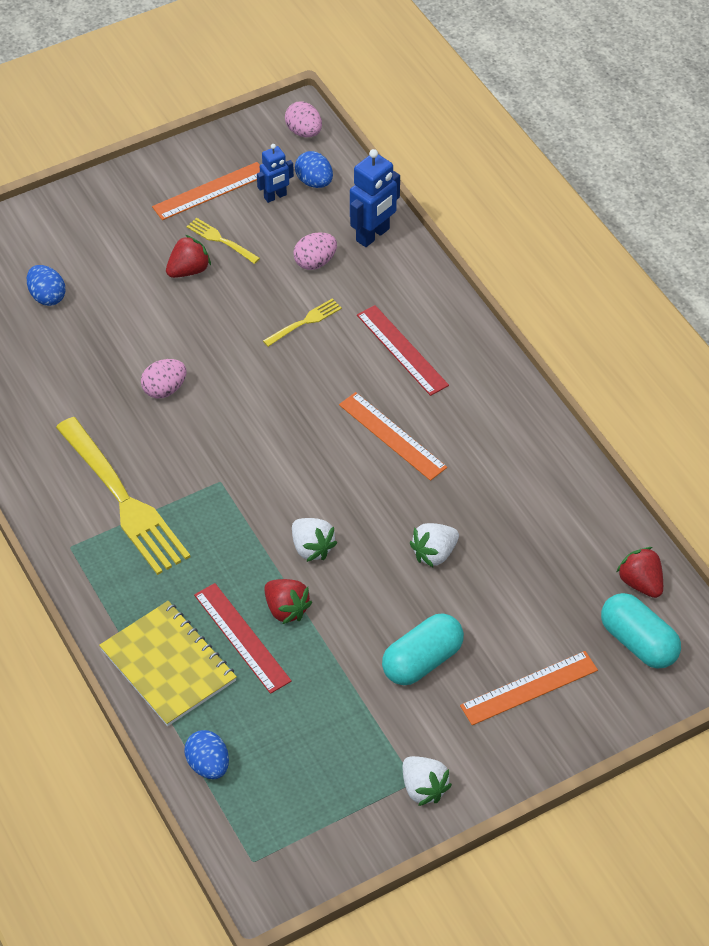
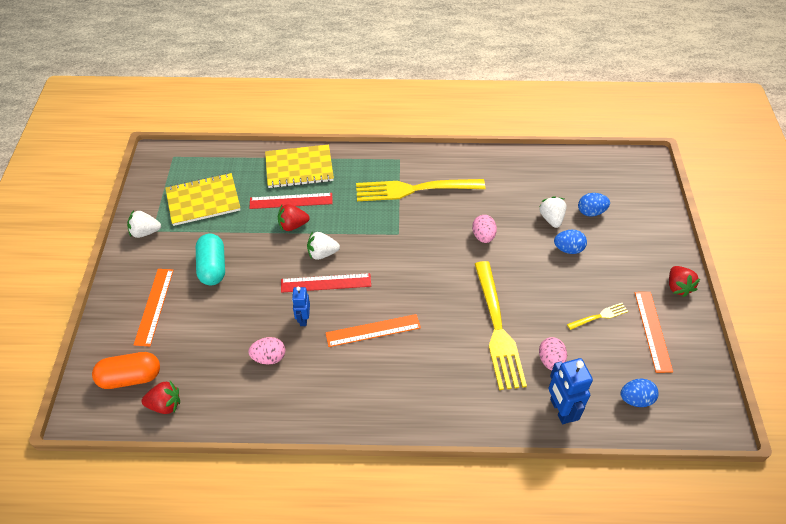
camera: 120 degrees right, 0 degrees up
red strawberry [166,235,211,278] -> red strawberry moved to [669,266,700,297]
blue egg [184,730,229,779] -> blue egg moved to [554,230,587,254]
blue robot [257,144,294,203] -> blue robot moved to [292,287,310,326]
yellow fork [263,299,342,347] -> yellow fork [475,261,527,390], size x2.25
pink egg [285,102,322,137] -> pink egg moved to [248,337,285,365]
red ruler [357,305,449,396] -> red ruler moved to [281,273,371,293]
white strawberry [410,523,459,568] -> white strawberry moved to [539,196,566,228]
turquoise capsule [601,593,681,669] -> orange capsule [92,352,160,389]
none -> yellow notebook [165,173,241,226]

